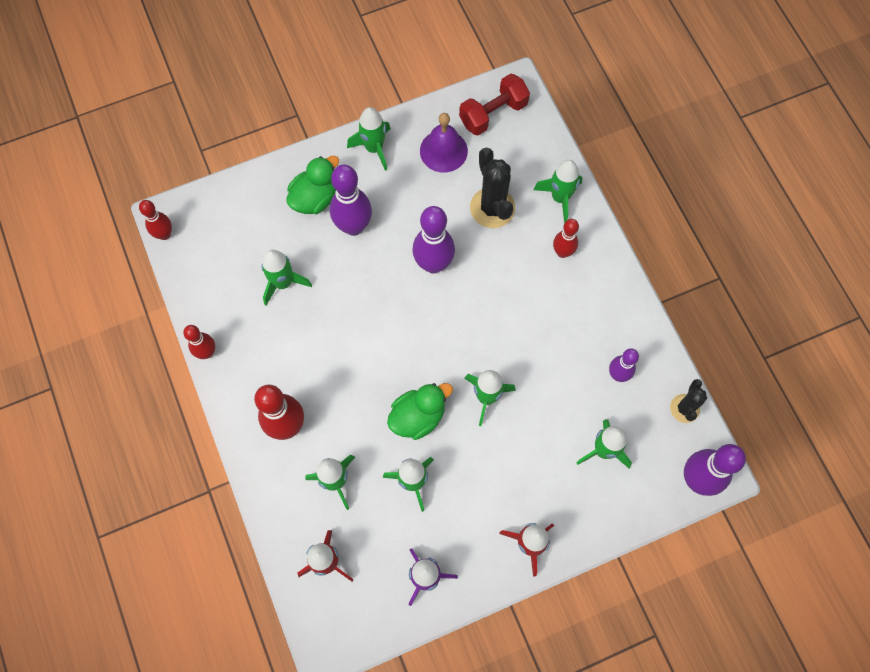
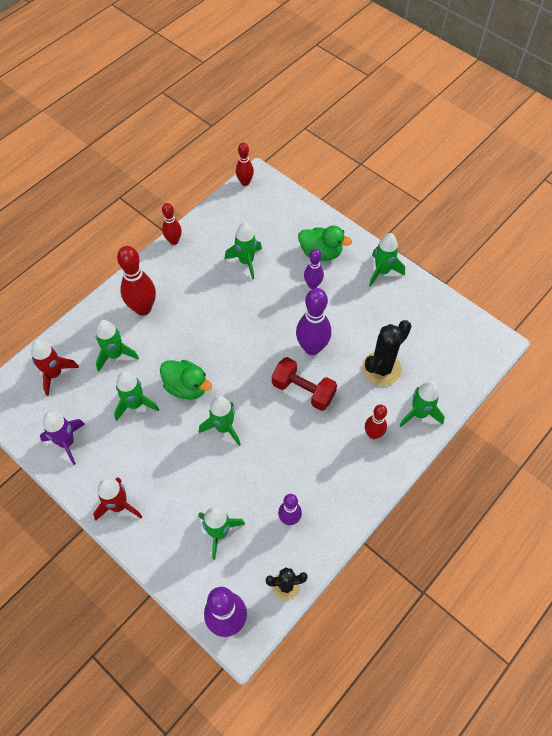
camera: 65 degrees right, 10 degrees down
purple bowling pin [330,165,372,236] -> purple bowling pin [304,249,324,289], size x0.60
purple bell [420,113,468,172] -> none
red dumbbell [459,73,530,135] -> red dumbbell moved to [272,357,337,411]

